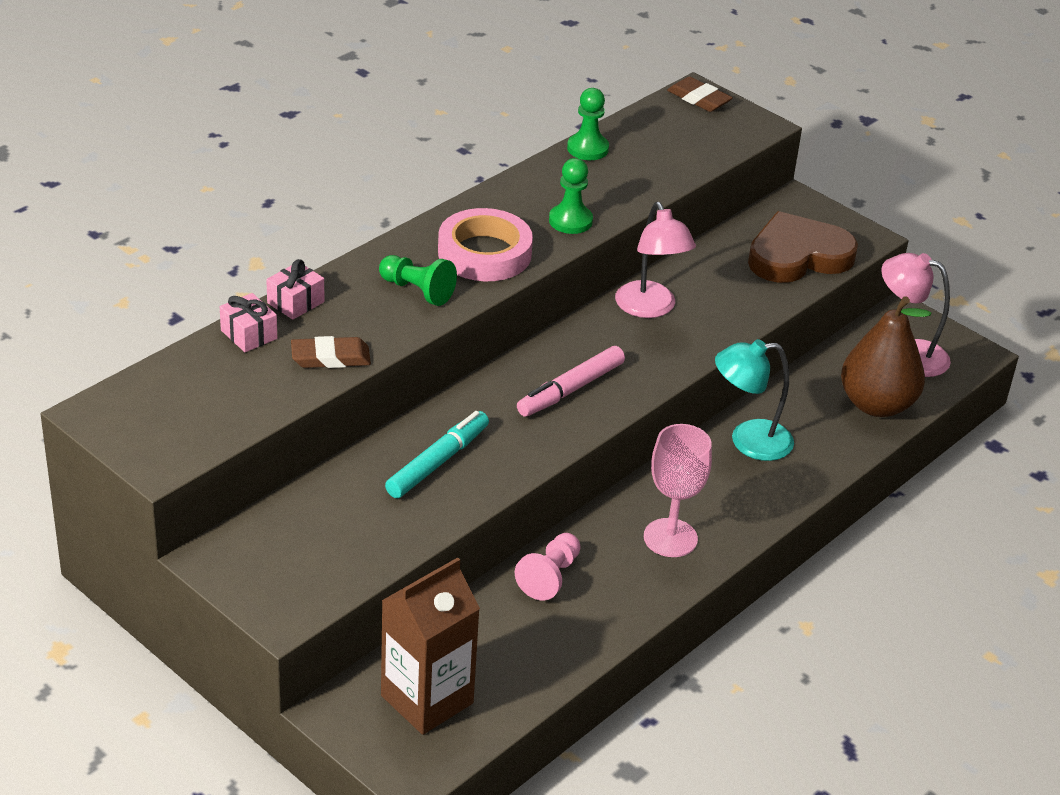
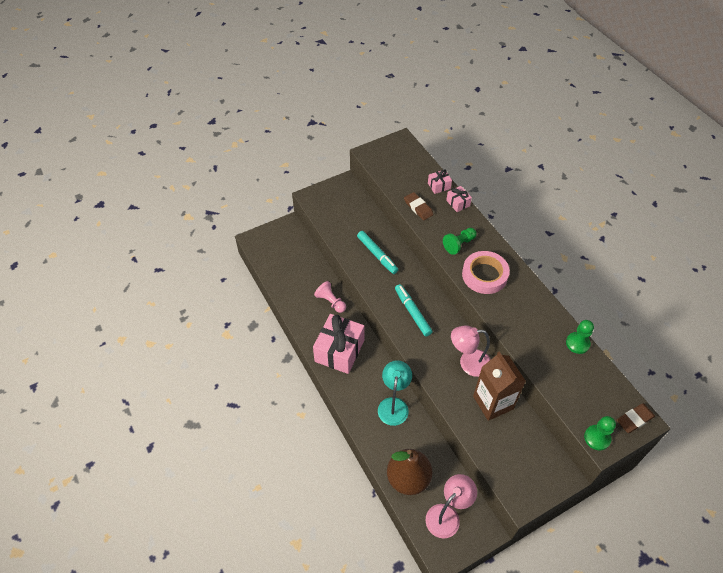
camera: 110 degrees right, 15 degrees up
brown eraser [291,336,371,368] -> brown eraser turned 45 degrees counterclockwise [404,192,433,220]
brown carton [381,557,480,735] -> brown carton moved to [473,352,526,421]
pink marker [517,346,625,417] -> turquoise marker [395,284,433,336]
green pawn [549,158,593,234] -> green pawn moved to [584,416,616,451]
pink goblet [644,424,712,557] -> pink gift [313,314,364,374]
brown heart [748,211,858,283] -> none

